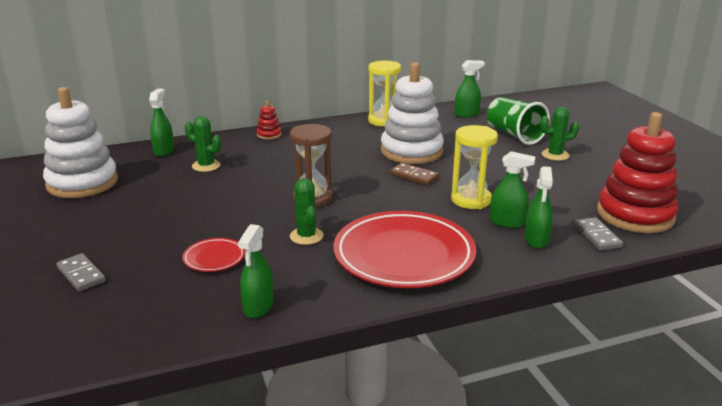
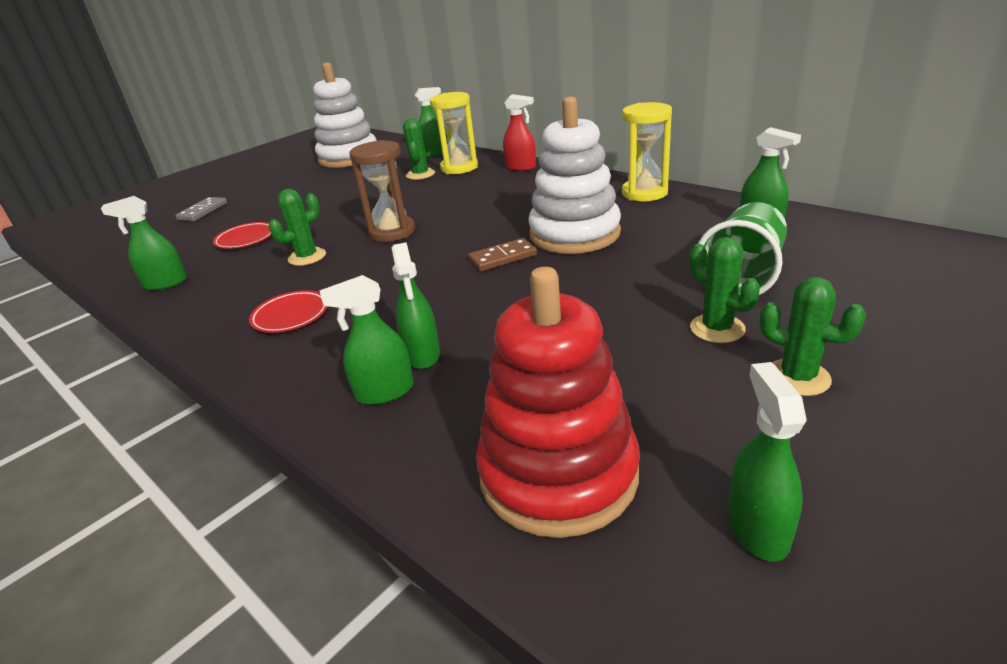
camera: 65 degrees right, 5 degrees up
red stacking toy [257,101,282,140] -> red spray bottle [503,94,536,171]
red plate [333,211,476,288] -> red plate [249,290,328,333], size x0.43
brown domino [390,163,439,185] -> brown domino turned 60 degrees clockwise [468,238,537,271]
yellow hourglass [451,125,498,209] -> yellow hourglass moved to [430,92,478,174]
grey domino [574,217,623,250] -> none
none -> green spray bottle [728,362,807,562]
none -> green cactus [760,277,866,396]

